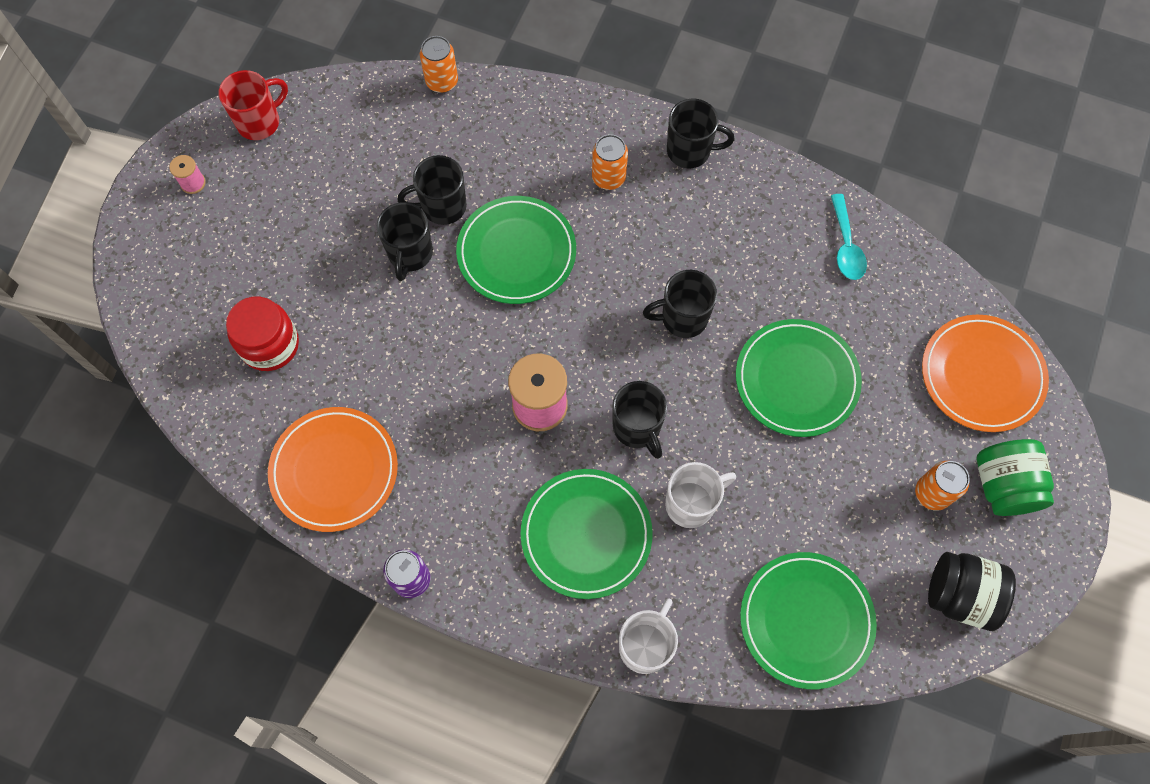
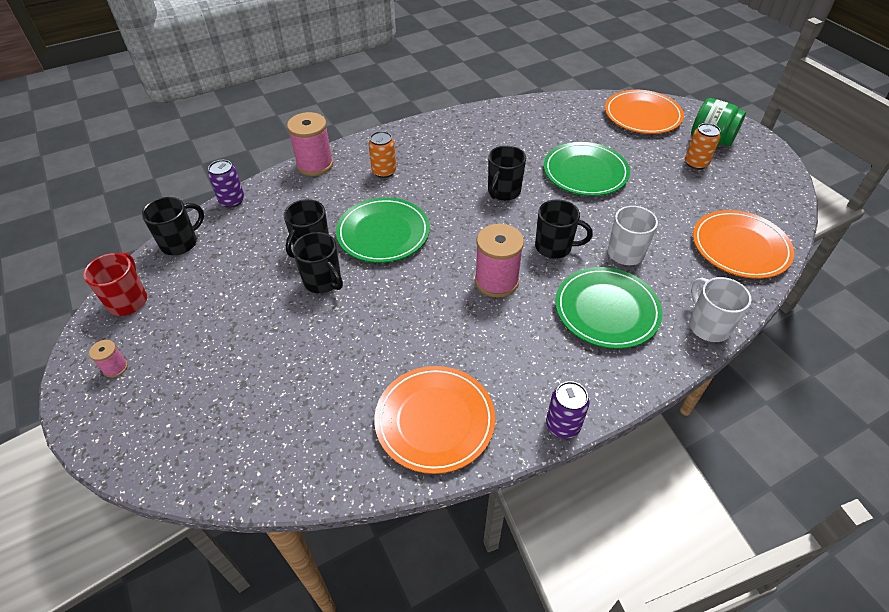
camera: 50 degrees left, 20 degrees down
red jar [226,297,299,371] -> none
orange can [420,36,458,93] -> purple can [208,160,244,208]
black mug [667,99,734,168] -> black mug moved to [142,197,204,255]
green plate [740,552,877,689] -> orange plate [693,210,794,279]
turquoise spoon [831,194,867,280] -> none
black jar [928,552,1016,631] -> none
none -> pink spool [287,112,333,176]

